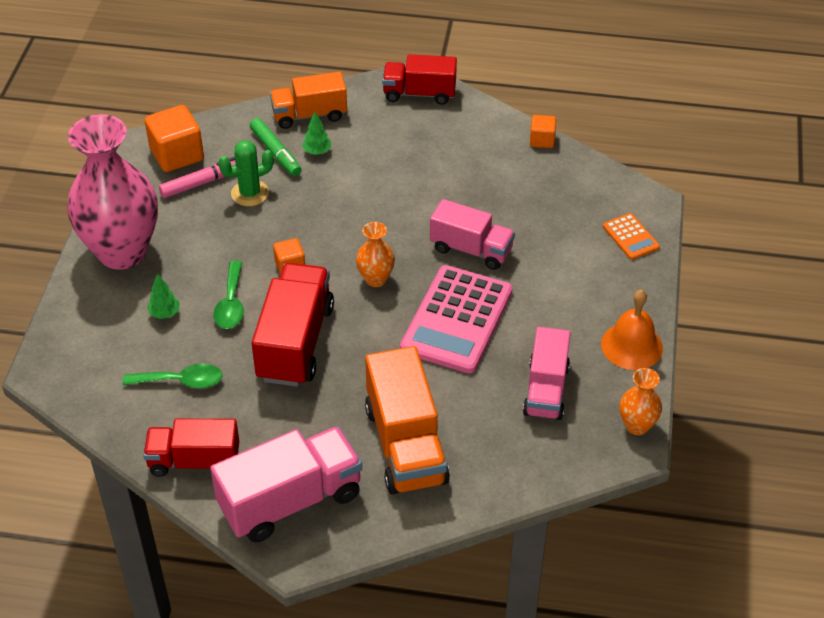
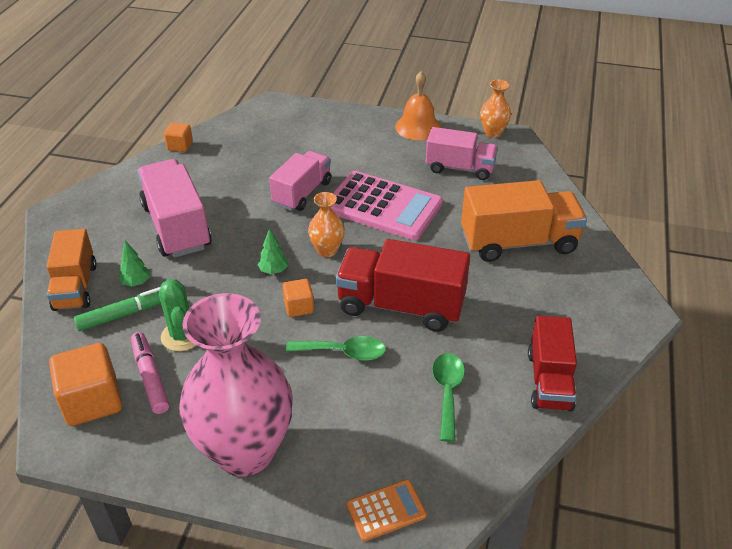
camera: 85 degrees left, 5 degrees down
green tree [147,274,180,319] -> green tree moved to [258,229,288,274]
pink truck [210,426,362,542] -> pink truck moved to [137,159,212,258]
red truck [382,55,457,105] -> none
orange calculator [603,213,660,260] -> orange calculator moved to [347,480,427,542]

